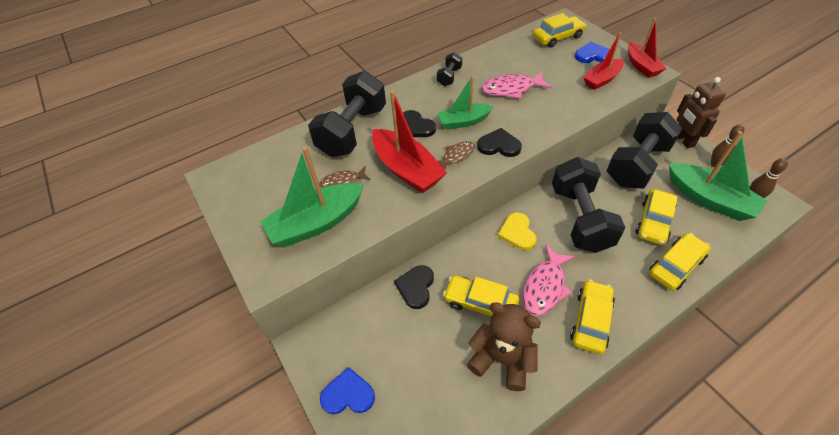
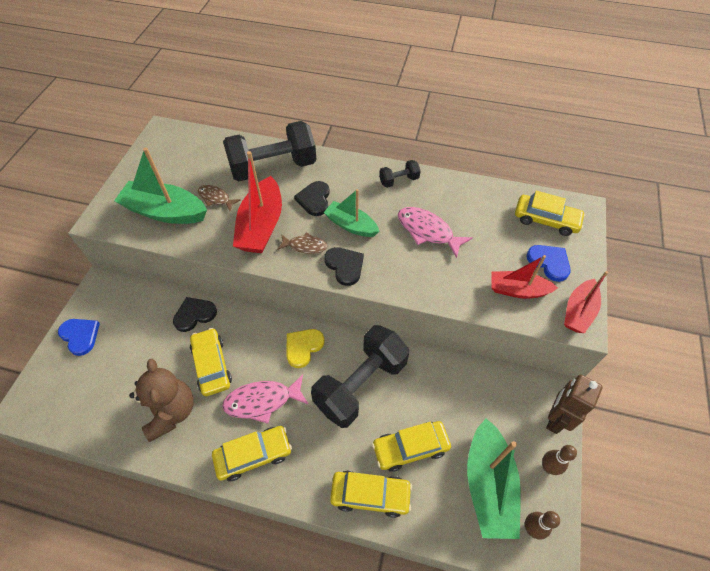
camera: 45 degrees right, 5 degrees up
black dumbbell [607,112,683,188] -> none

